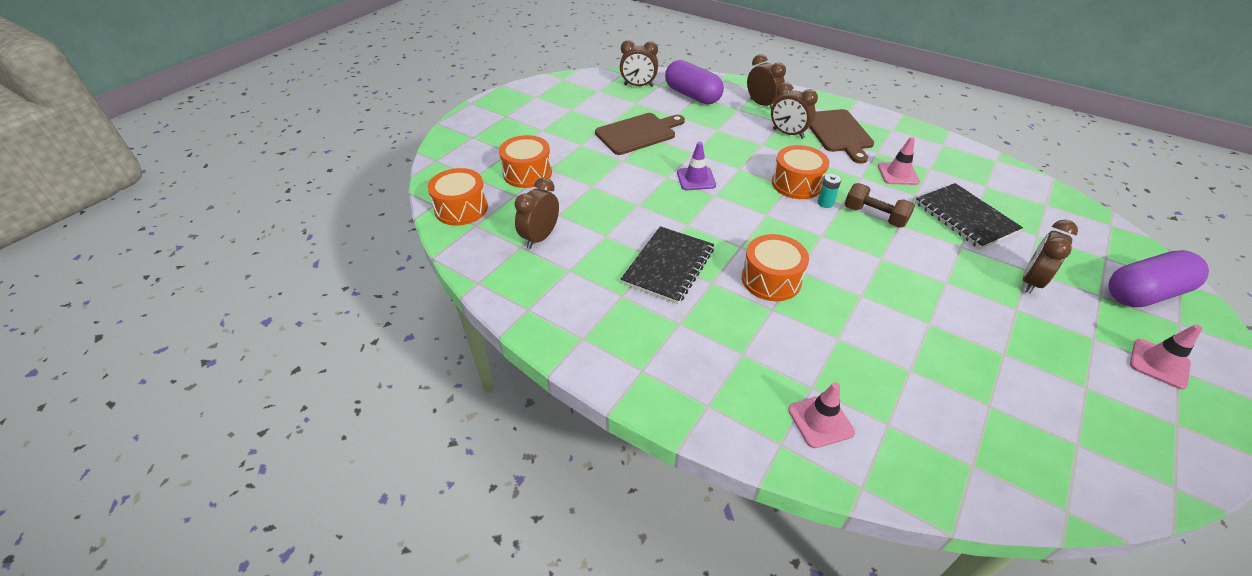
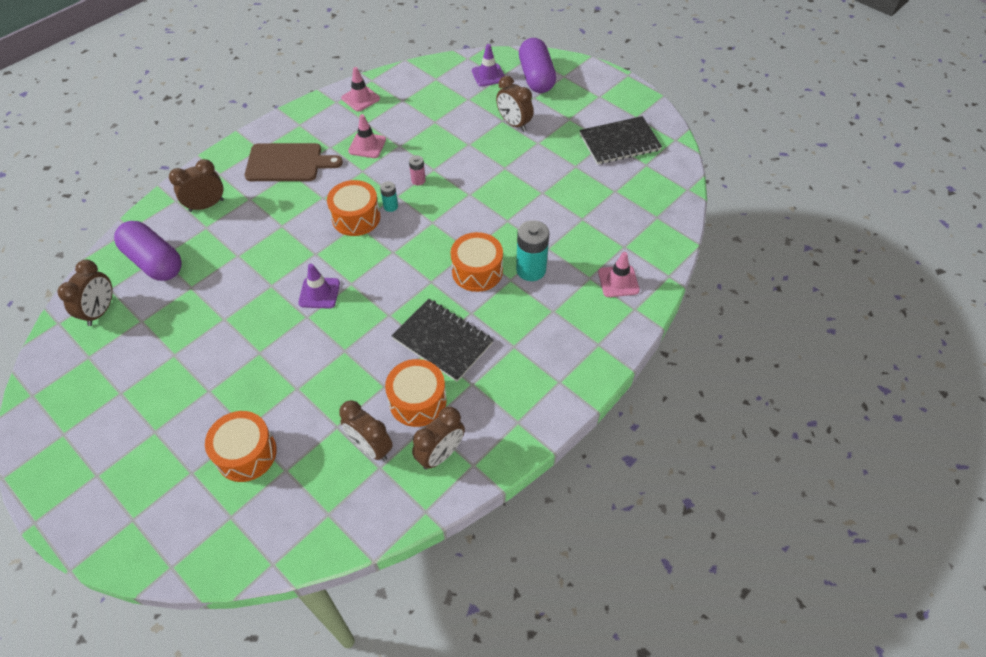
camera: 80 degrees left, 10 degrees up
orange drum [428,168,488,226] -> orange drum moved to [385,359,447,427]
brown cutting board [595,113,685,155] -> none
purple capsule [665,60,724,104] -> purple capsule turned 75 degrees clockwise [114,221,182,281]
brown clock [771,82,818,139] -> brown clock moved to [412,407,465,470]
brown dumbbell [845,183,915,228] -> pink battery [409,155,426,186]
black notebook [915,183,1023,249] -> black notebook moved to [580,116,662,165]
pink traffic cone [1130,324,1202,389] -> pink traffic cone moved to [341,67,380,111]
none -> purple traffic cone [472,44,505,87]
none -> turquoise battery [516,220,549,281]

